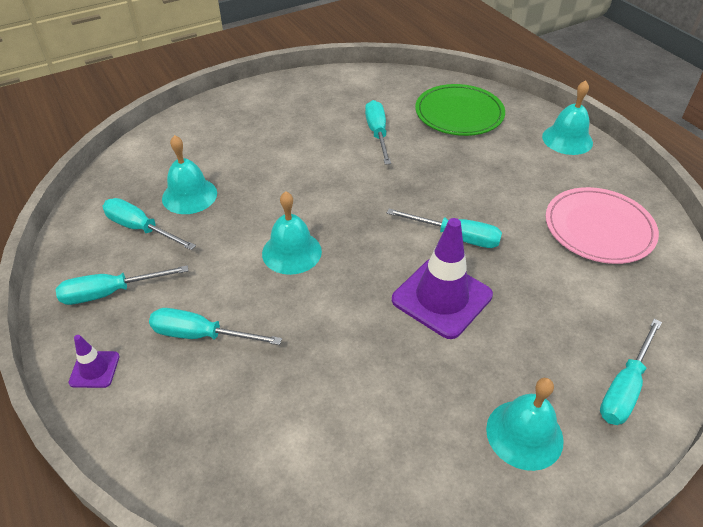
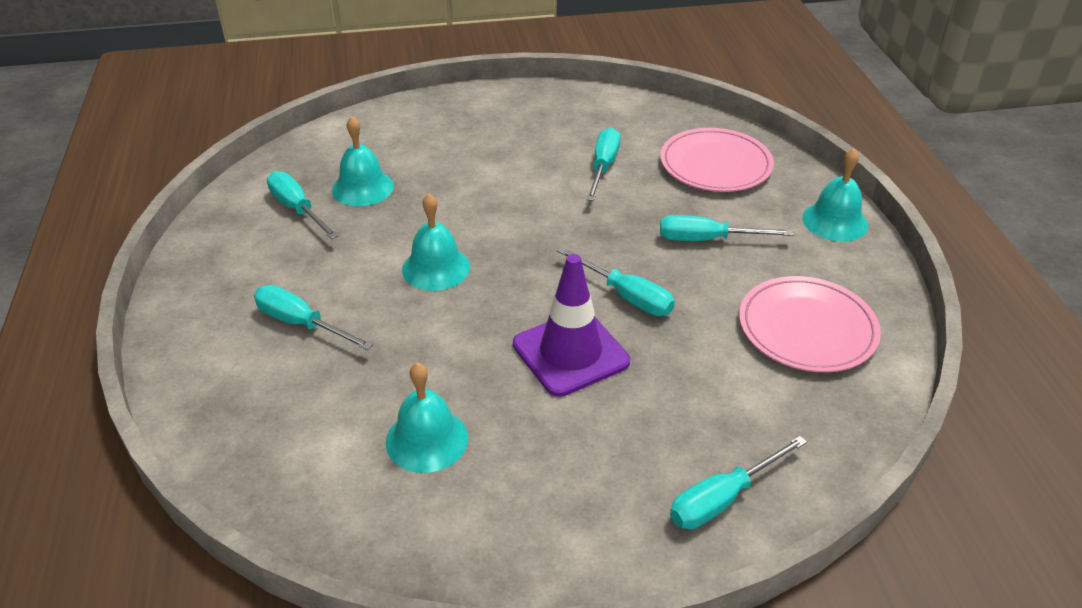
camera: 20 degrees right, 5 degrees down
turquoise screwdriver [55,265,189,305] -> turquoise screwdriver moved to [660,215,794,241]
purple traffic cone [68,335,119,388] -> none
green plate [415,84,505,136] -> pink plate [660,128,774,192]
turquoise bell [486,378,564,471] -> turquoise bell moved to [386,363,468,473]

